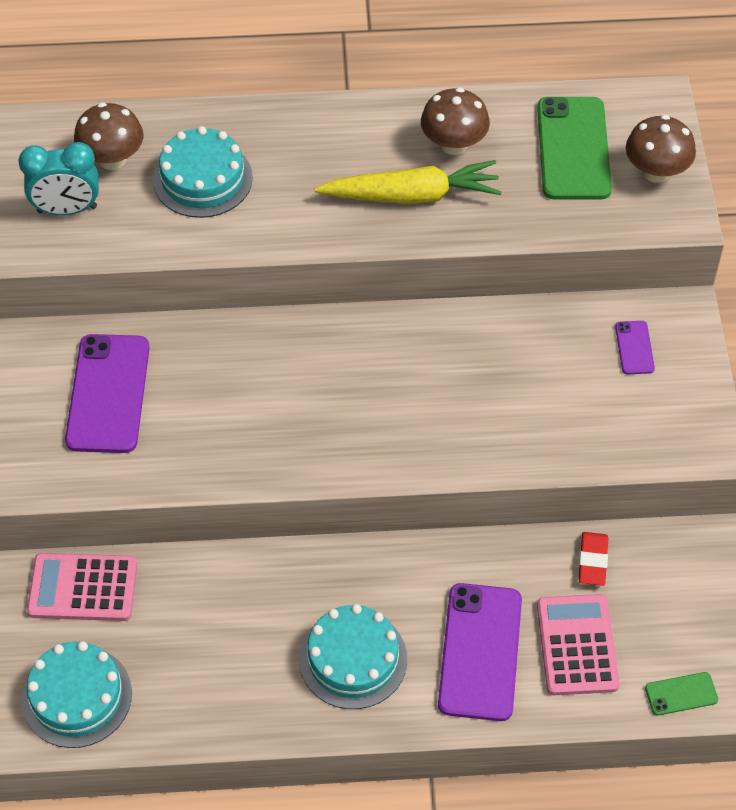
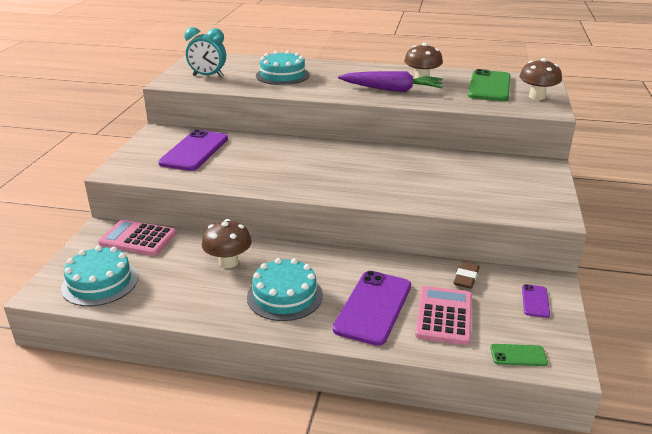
camera: 15 degrees right, 25 degrees down
brown mushroom [74,102,143,170] -> brown mushroom moved to [202,219,252,268]
yellow carrot [314,160,501,204] -> purple carrot [338,71,443,92]
red eraser [579,532,608,586] -> brown eraser [454,261,480,289]
purple phone [615,321,655,374] -> purple phone moved to [522,284,550,318]

